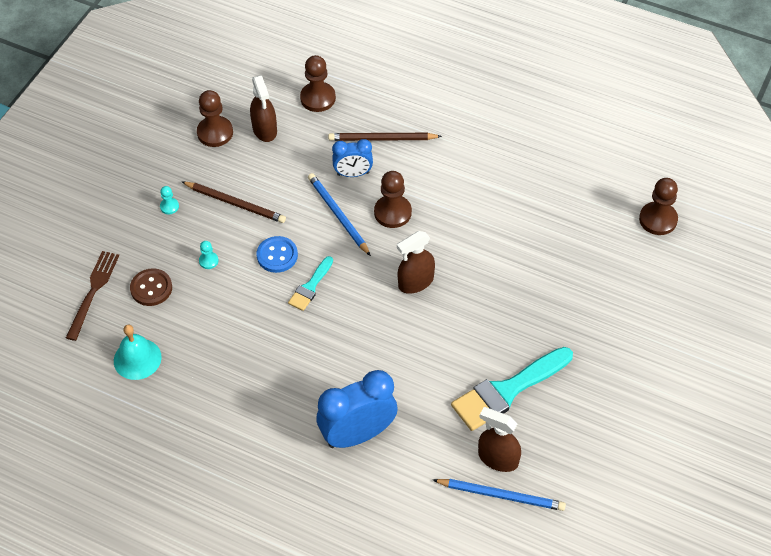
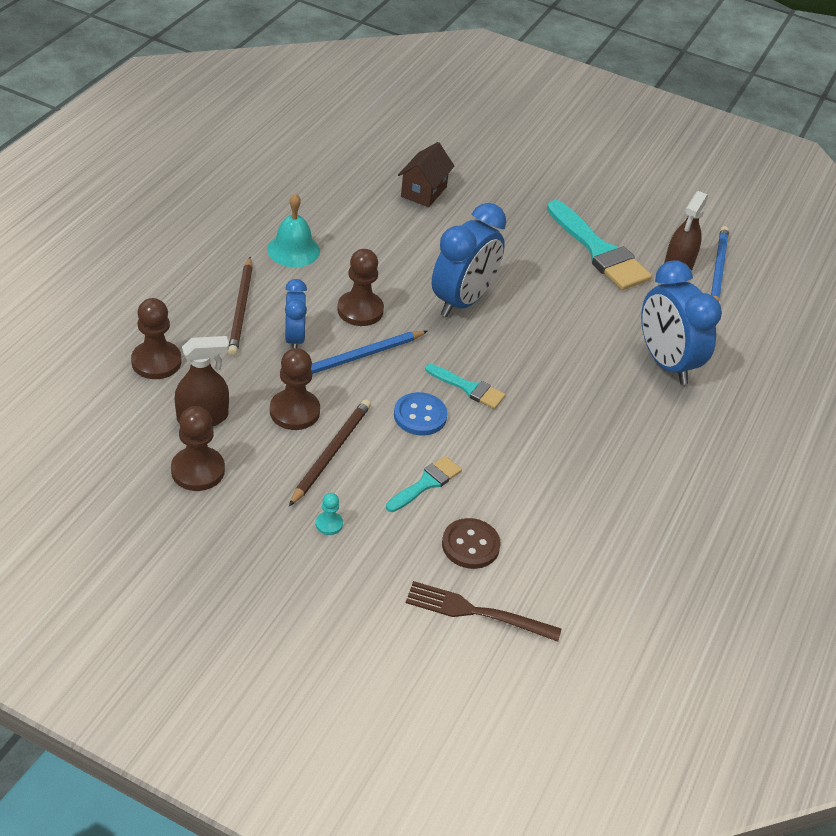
camera: 95 degrees left, 10 degrees down
turquoise bell [114,325,162,380] -> turquoise bell moved to [267,193,320,267]
turquoise pawn [199,241,219,269] -> turquoise brush [386,456,462,512]
brown spray bottle [397,231,435,294] -> blue clock [432,203,506,317]
brown pawn [639,178,678,235] -> brown pawn moved to [270,348,320,430]
none -> brown house [398,142,455,207]

